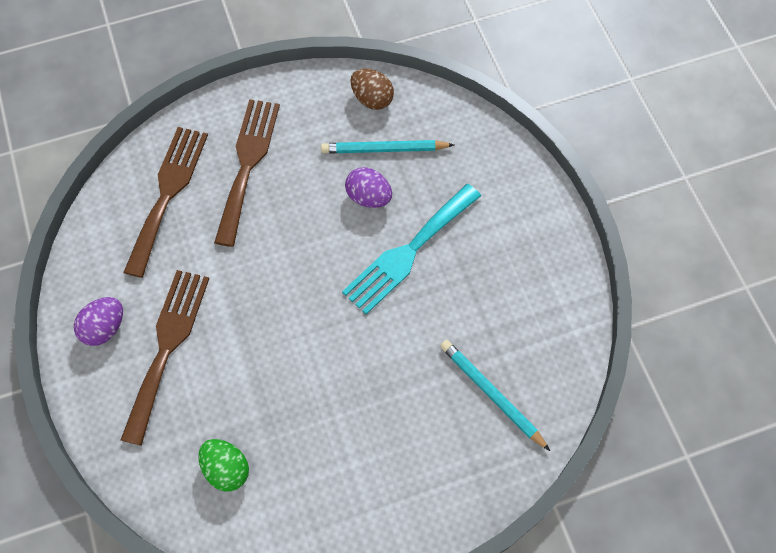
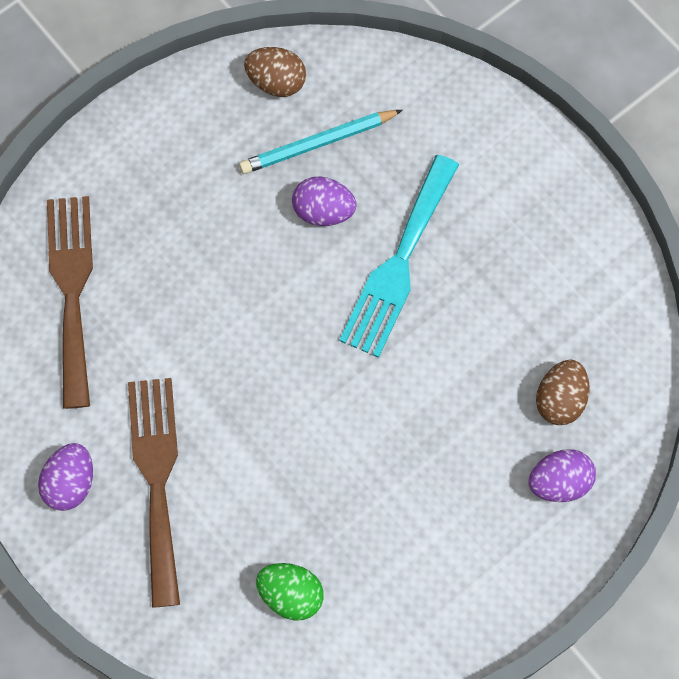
camera: 20 degrees left, 5 degrees up
brown fork [214,99,280,247] -> none
turquoise pencil [440,340,550,451] -> brown egg [536,360,590,425]
none -> purple egg [528,449,596,502]

